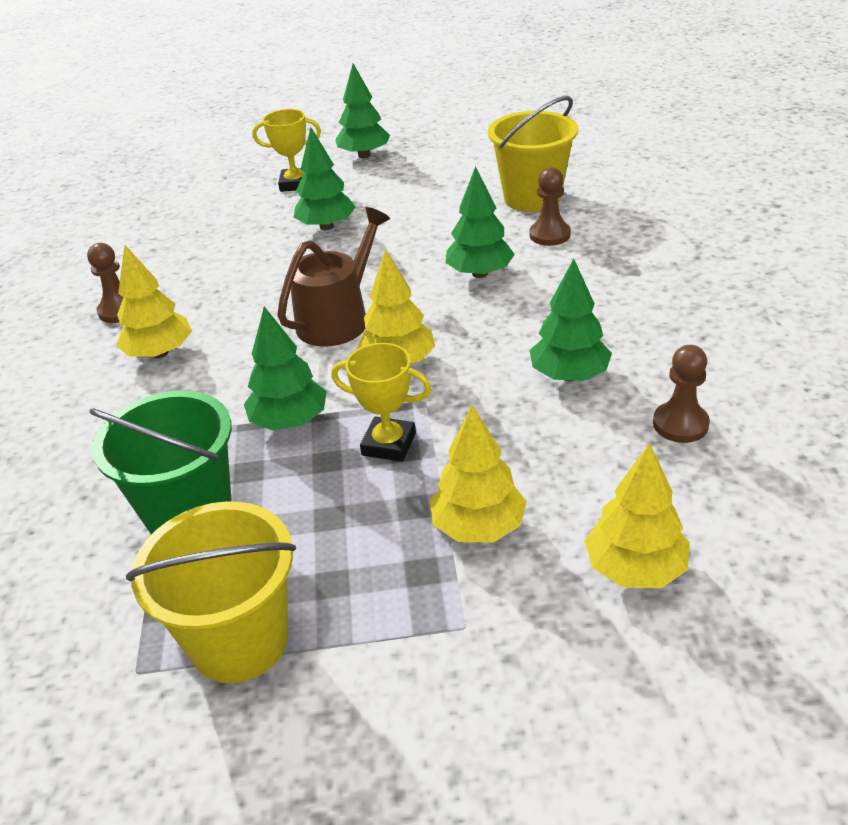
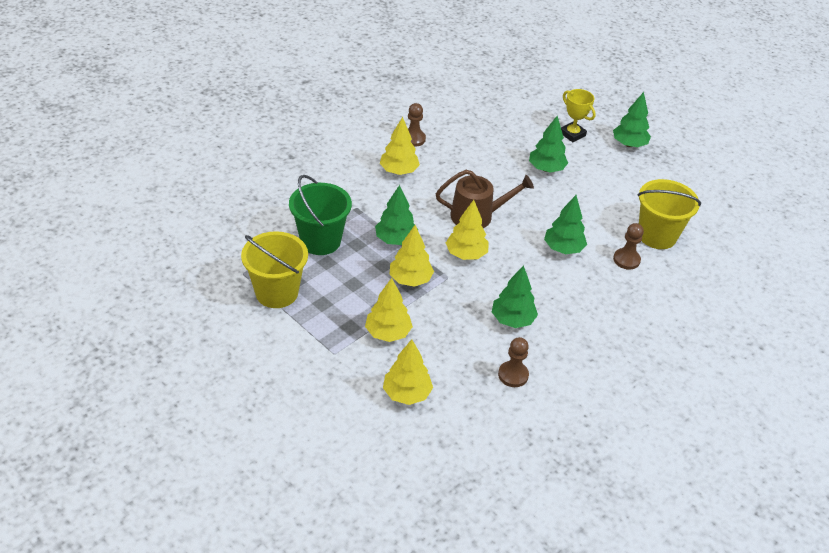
camera: 45 degrees right, 5 degrees up
yellow trophy [331,343,432,462] -> yellow tree [390,225,434,287]

